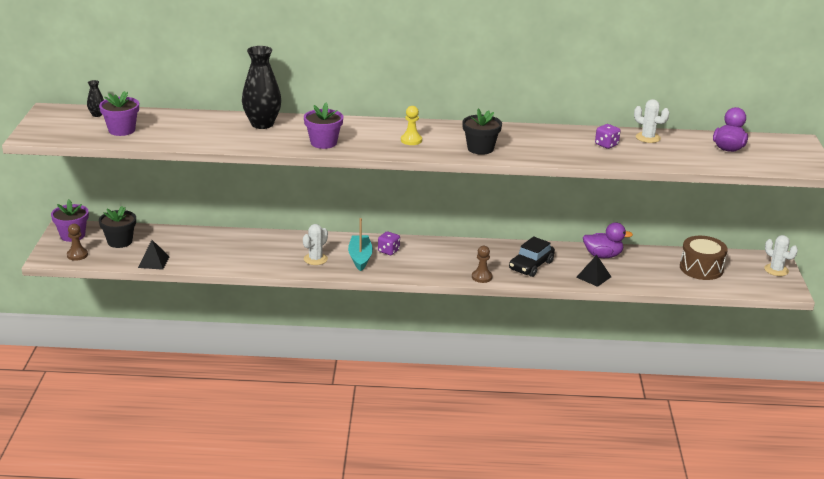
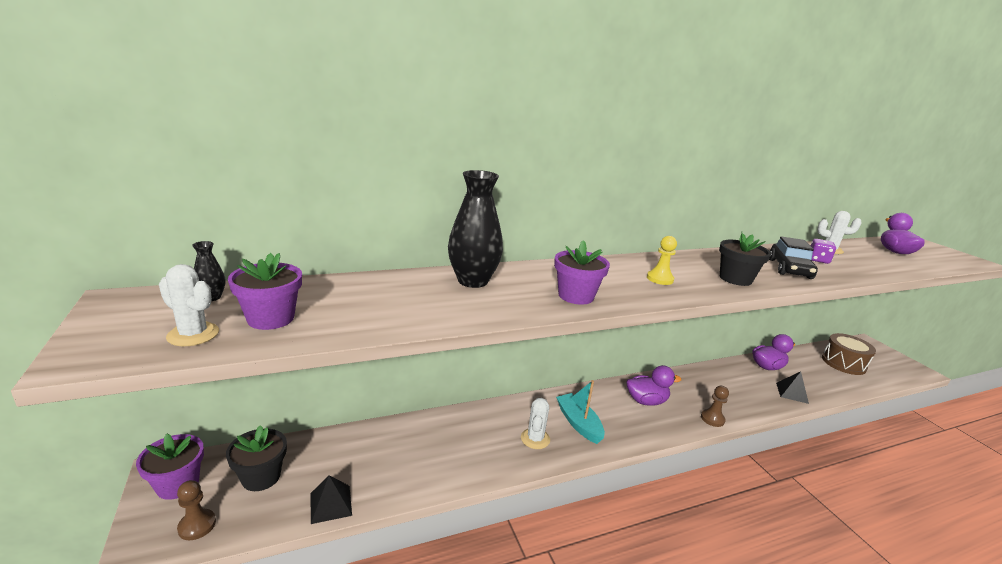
camera: 25 degrees left, 5 degrees down
purple dice [378,231,400,255] -> none
black car [509,236,555,277] -> black car moved to [769,236,818,279]
white cactus [764,235,798,276] -> white cactus moved to [159,264,219,346]
none -> purple duck [626,365,681,406]

